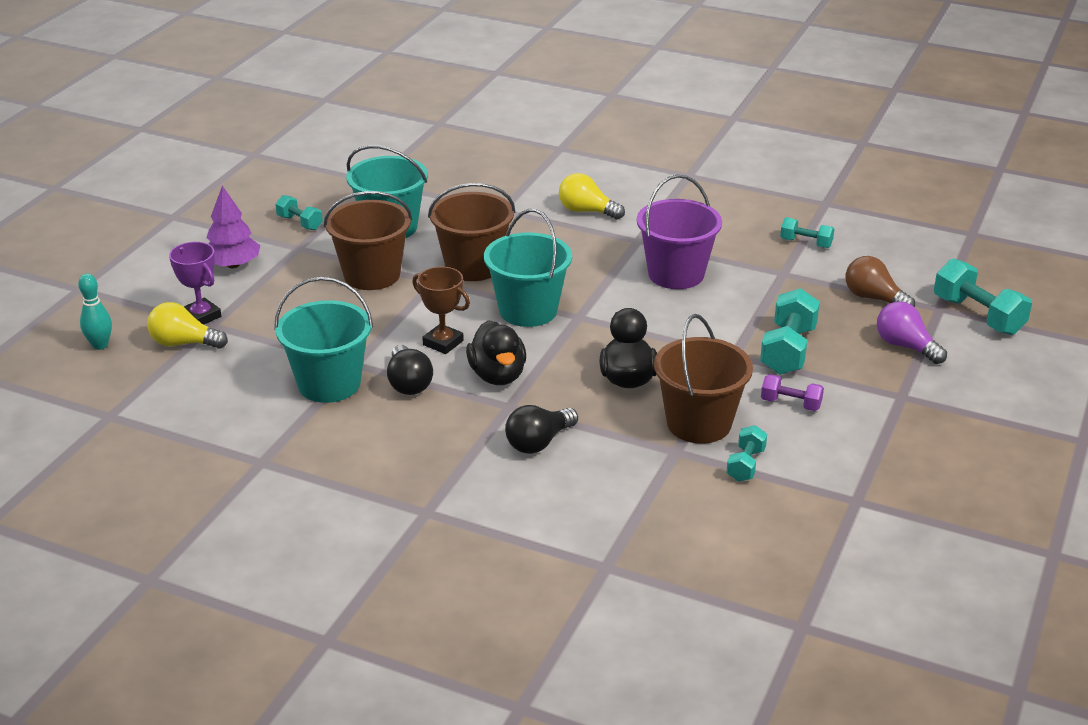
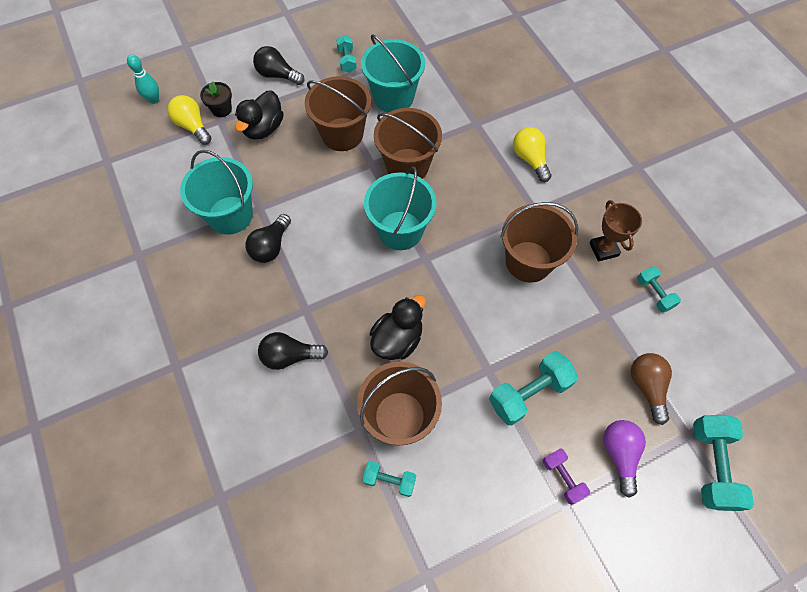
camera: 40 degrees right, 30 degrees up
purple trophy [169,242,221,325] -> black flower pot [200,81,232,117]
purple tree [206,186,260,268] -> black light bulb [253,46,304,85]
brown trophy [412,267,470,354] -> brown trophy moved to [589,200,642,262]
black duck [466,320,526,385] -> black duck moved to [235,90,284,140]
purple bucket [637,174,722,289] -> brown bucket [500,202,578,283]
turquoise dumbbell [726,425,767,482] -> turquoise dumbbell turned 45 degrees clockwise [362,461,416,497]
purple dumbbell [761,374,824,411] -> purple dumbbell moved to [543,448,590,505]

